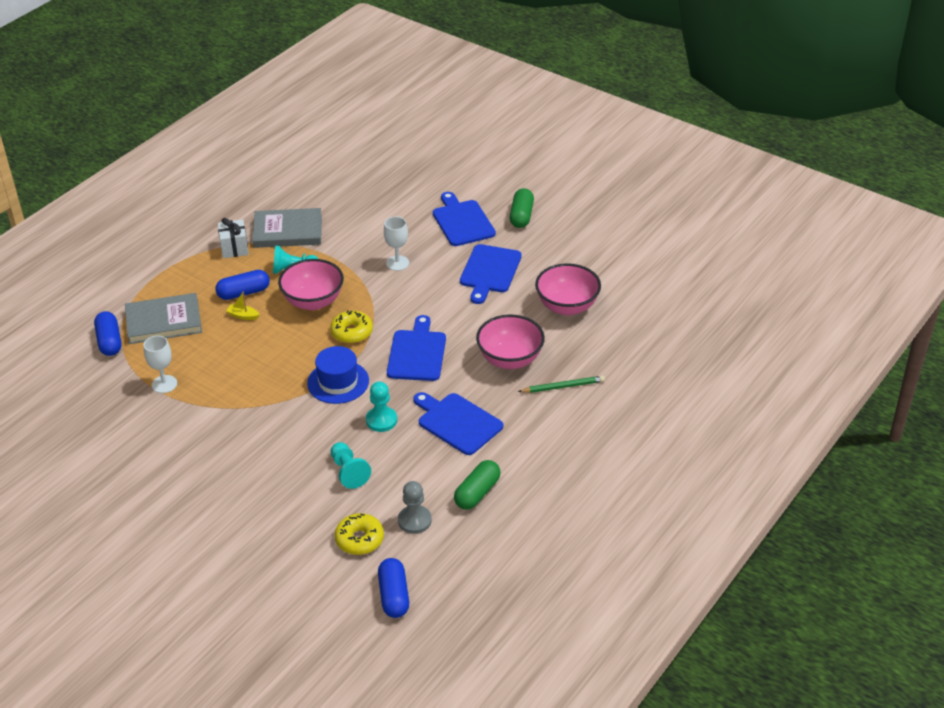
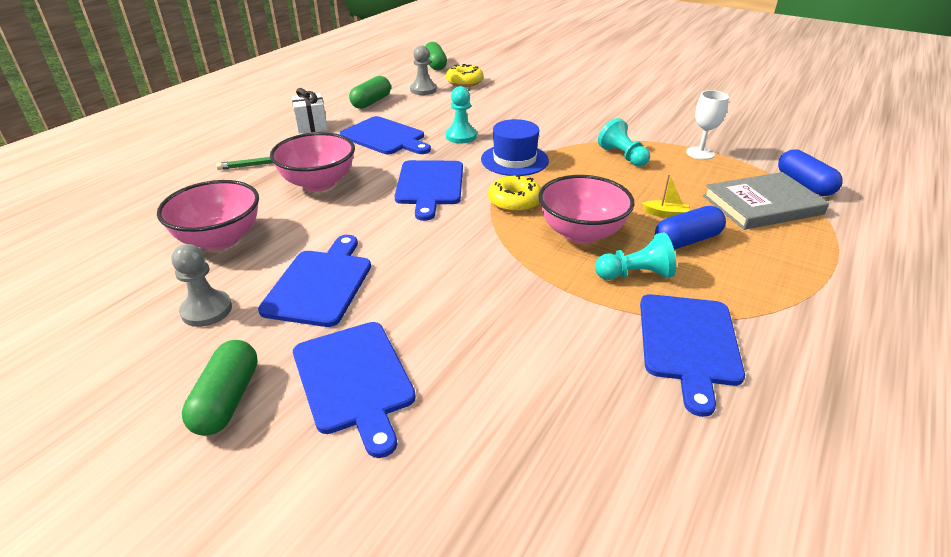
camera: 175 degrees right, 5 degrees down
white gift [218,218,249,258] -> white gift moved to [292,88,328,134]
grey book [252,208,322,248] -> blue cutting board [640,294,745,417]
turquoise pawn [331,442,371,489] -> turquoise pawn moved to [598,118,650,167]
blue capsule [378,558,409,618] -> green capsule [425,42,447,71]
white goblet [384,216,409,271] -> none
none -> grey pawn [171,244,232,327]

